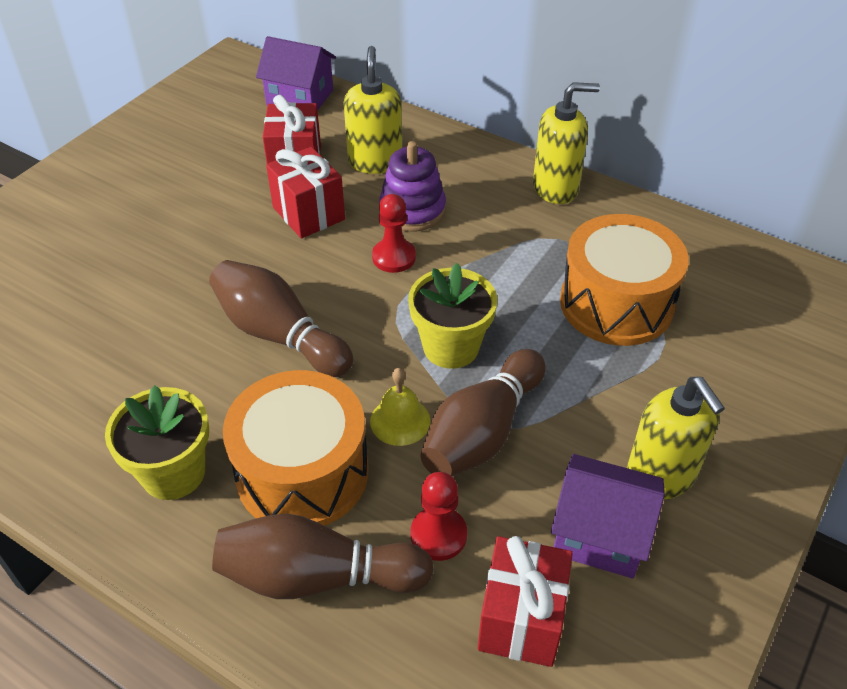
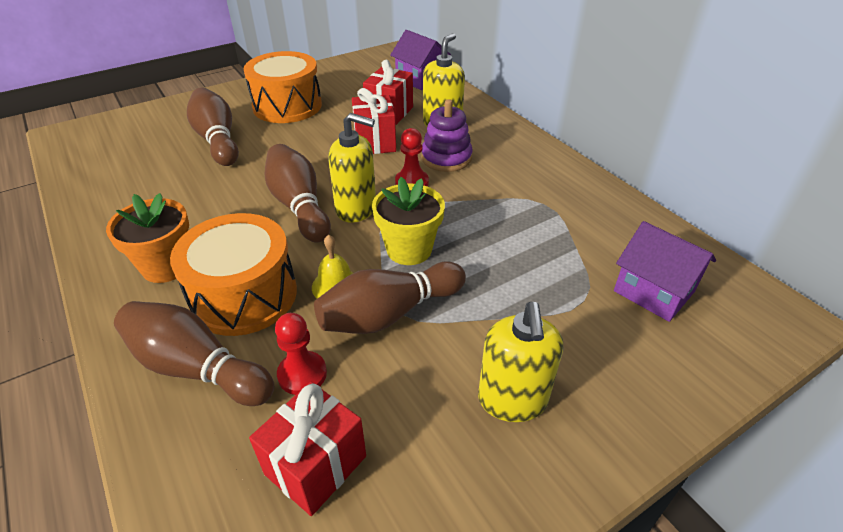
camera: 25 degrees right, 5 degrees down
yellow flower pot [105,385,209,500] -> orange flower pot [106,193,189,283]
yellow soap dispenser [533,82,600,204] -> yellow soap dispenser moved to [328,113,376,223]
purple house [551,454,665,578] -> purple house moved to [614,221,716,322]
orange drum [560,214,689,346] -> orange drum moved to [244,51,322,123]
none -> brown bowling pin [187,88,239,166]

